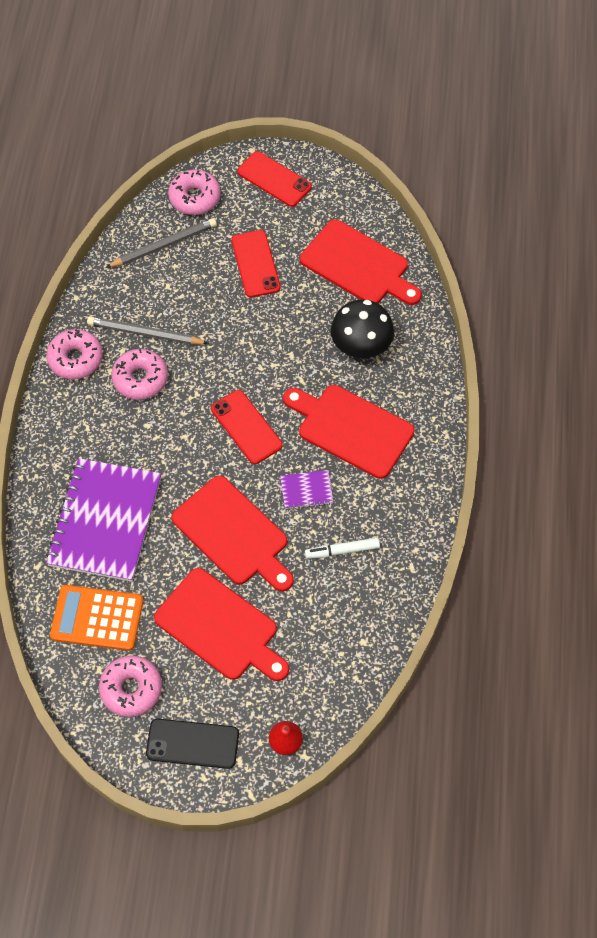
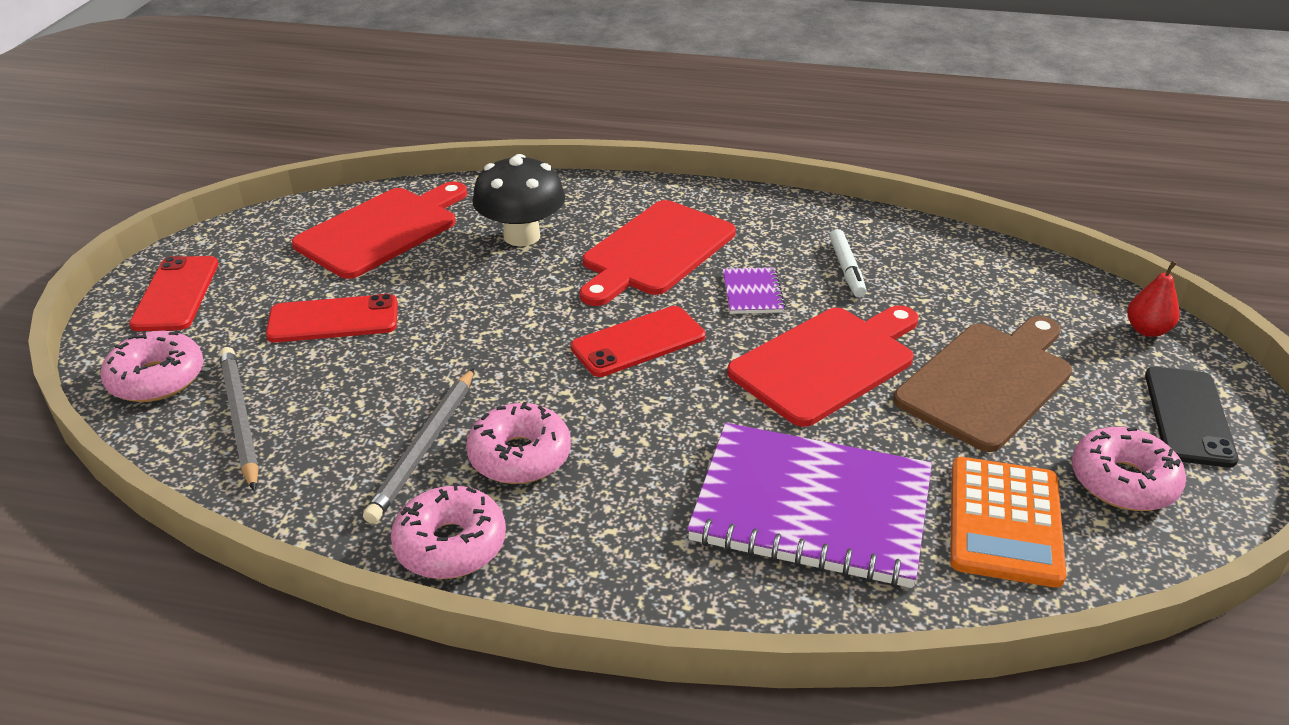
camera: 85 degrees left, 25 degrees down
red cutting board [154,568,289,681] -> brown cutting board [893,316,1072,452]
red phone [237,151,312,207] -> red phone turned 45 degrees counterclockwise [129,256,218,331]

